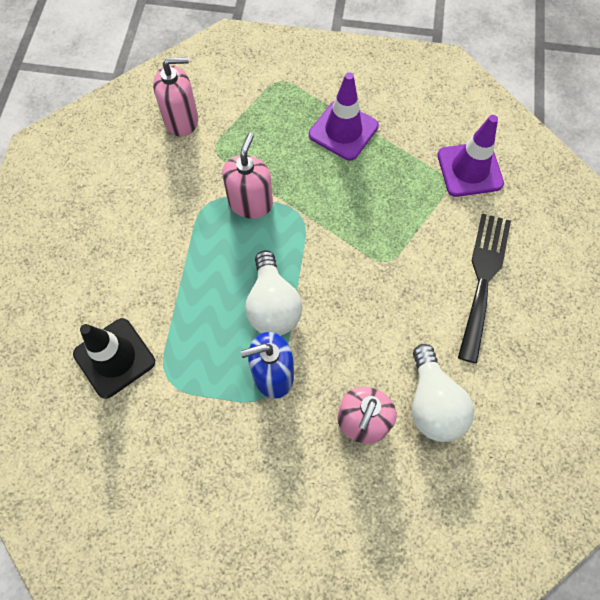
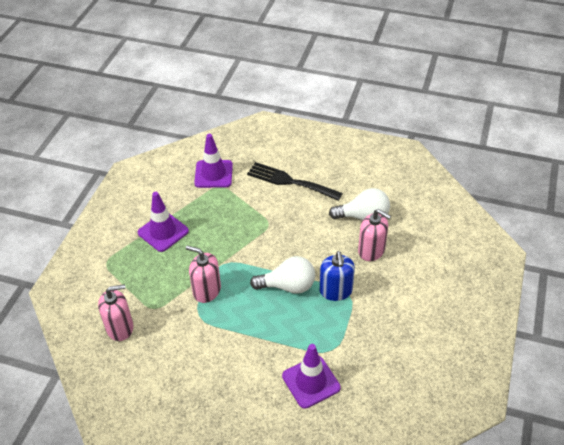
camera: 80 degrees left, 20 degrees down
black traffic cone [73,318,155,399] -> purple traffic cone [282,344,341,409]
pink soap dispenser [153,57,198,137] -> pink soap dispenser turned 75 degrees clockwise [98,284,133,341]

